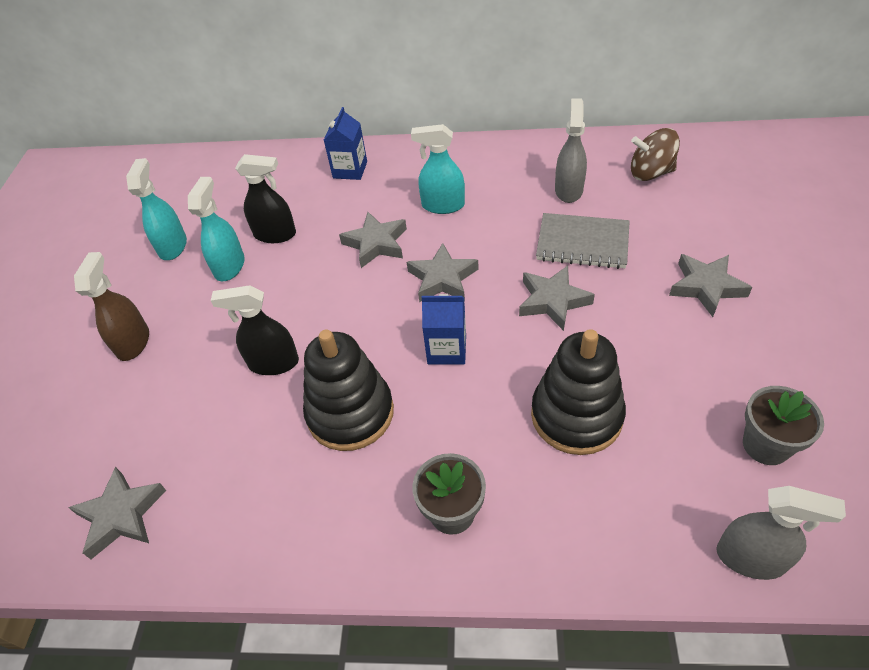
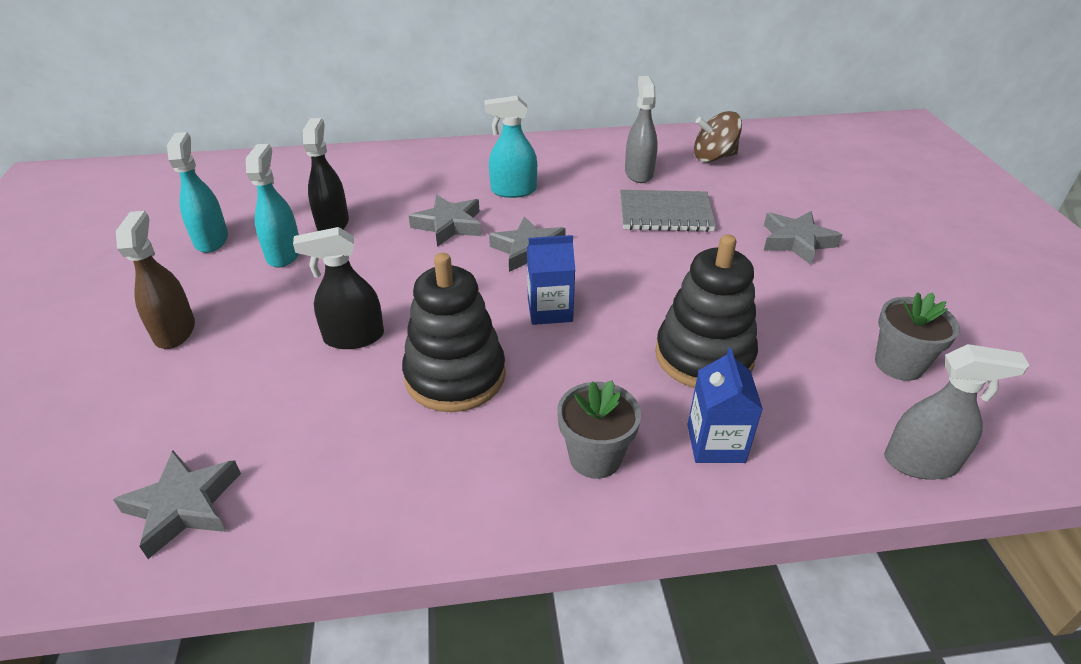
camera: 15 degrees left, 10 degrees down
black spray bottle [235,154,296,243] -> black spray bottle turned 90 degrees counterclockwise [303,118,349,231]
blue carton [324,107,367,180] -> blue carton moved to [687,348,763,463]
grey star [519,266,595,331] -> none

